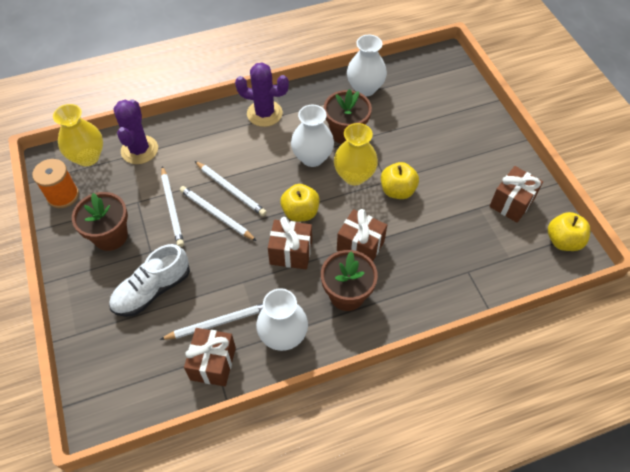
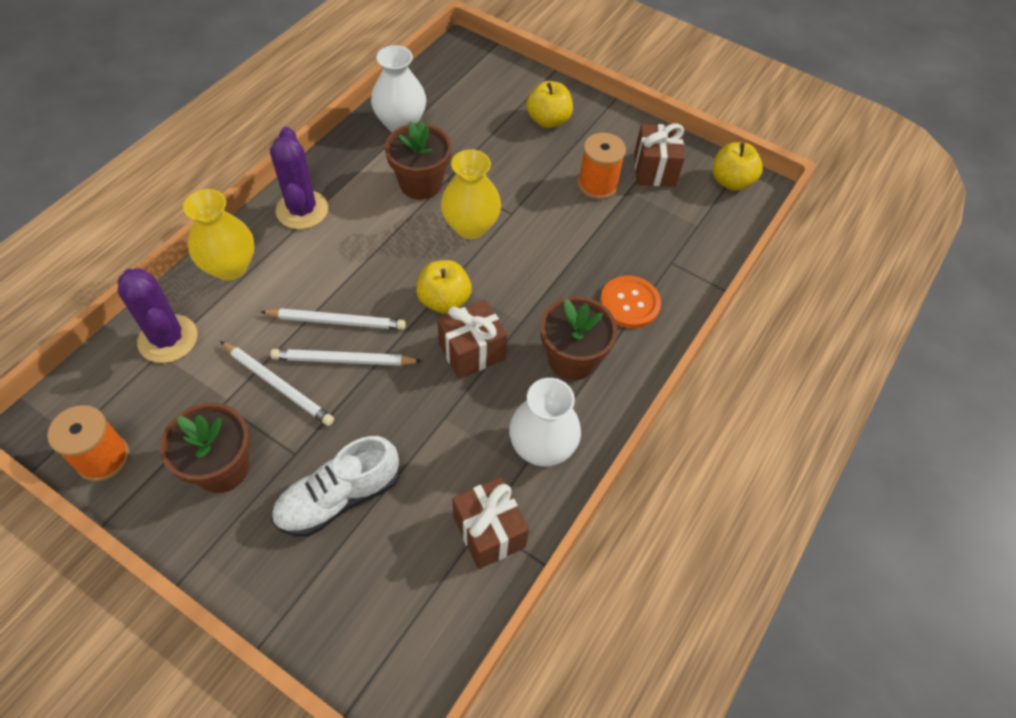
camera: 40 degrees left, 0 degrees up
yellow vase [53,104,103,166] -> yellow vase moved to [183,189,254,281]
white shoe [109,244,190,317] -> white shoe turned 45 degrees clockwise [272,436,399,536]
white pencil [159,303,263,340] -> none
purple cactus [235,63,289,127] -> purple cactus turned 75 degrees counterclockwise [270,127,328,229]
white vase [291,105,334,167] -> none
brown gift [337,209,387,261] -> none
yellow apple [381,162,419,199] -> yellow apple moved to [527,81,573,128]
none -> orange spool [578,133,626,200]
none -> orange button [600,276,661,328]

